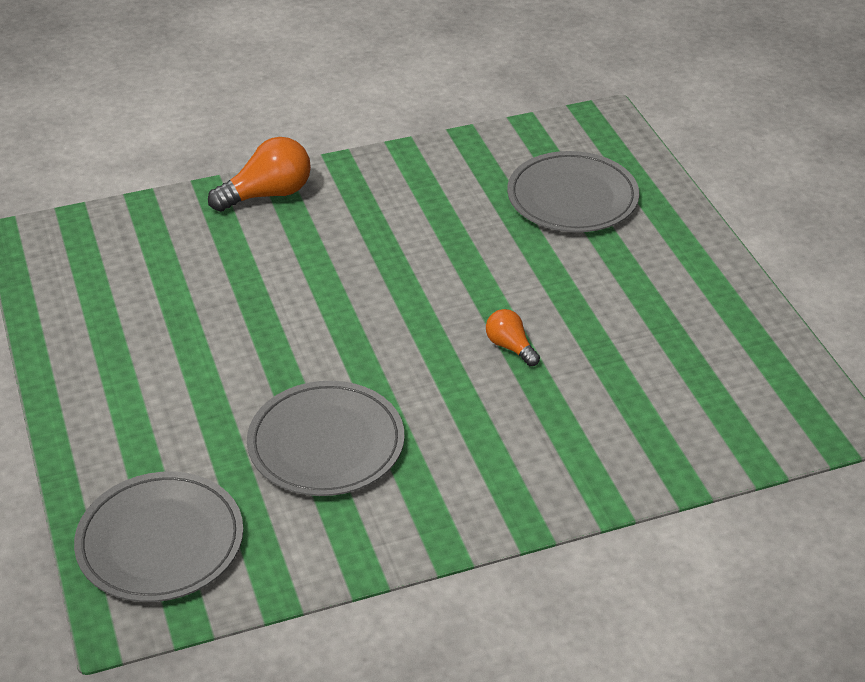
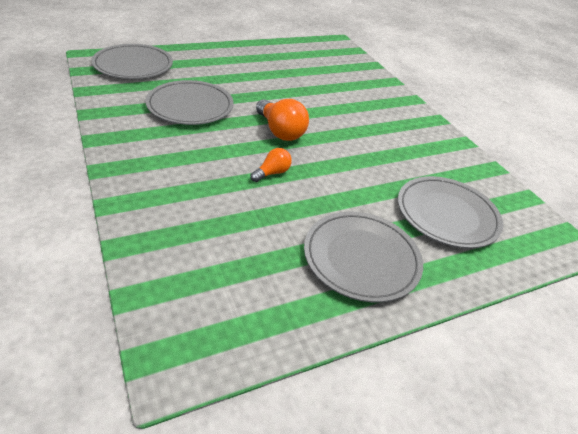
camera: 80 degrees right, 0 degrees up
orange light bulb [208,137,311,212] -> orange light bulb moved to [256,99,309,141]
none -> grey plate [304,212,423,302]

